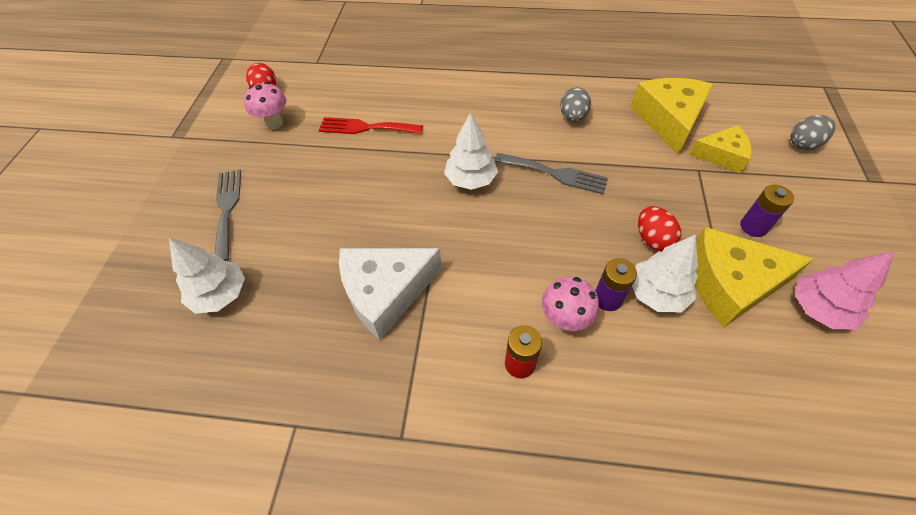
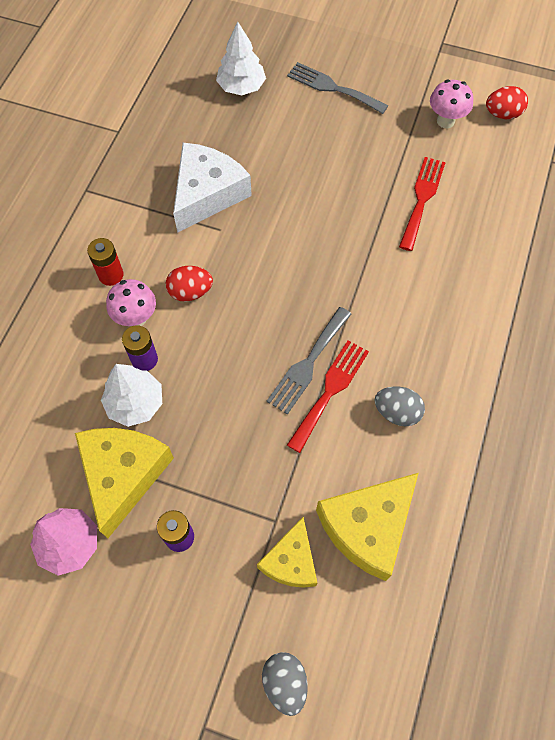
camera: 100 degrees right, 10 degrees up
grey fork [215,170,241,261] -> grey fork turned 150 degrees counterclockwise [287,62,388,114]
white cheese [339,248,442,340] -> white cheese turned 45 degrees clockwise [173,143,252,233]
white tree [444,112,498,190] -> none
yellow cheese [631,78,713,155] -> yellow cheese turned 120 degrees clockwise [316,473,418,581]
red egg [638,206,681,251] -> red egg moved to [166,266,213,302]
none -> red fork [287,340,369,453]

